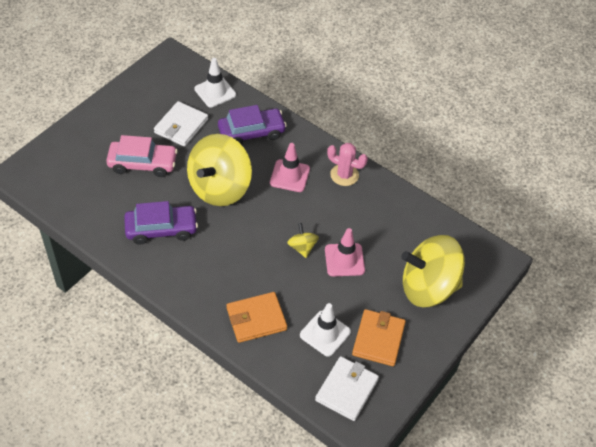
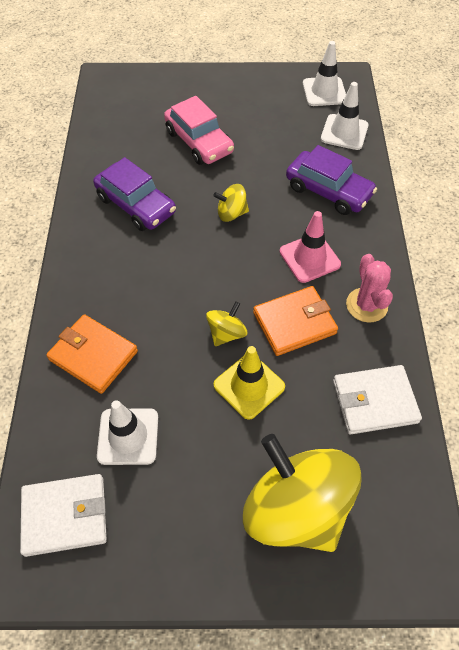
camera: 55 degrees right, 5 degrees up
white wallet [154,101,208,147] -> white wallet moved to [333,365,422,434]
yellow spinning top [187,134,252,206] -> yellow spinning top [213,184,249,222], size x0.43
pink traffic cone [325,228,365,277] -> yellow traffic cone [213,346,285,420]
orange wallet [352,309,406,366] -> orange wallet moved to [253,286,338,356]
none -> white traffic cone [303,41,346,106]

